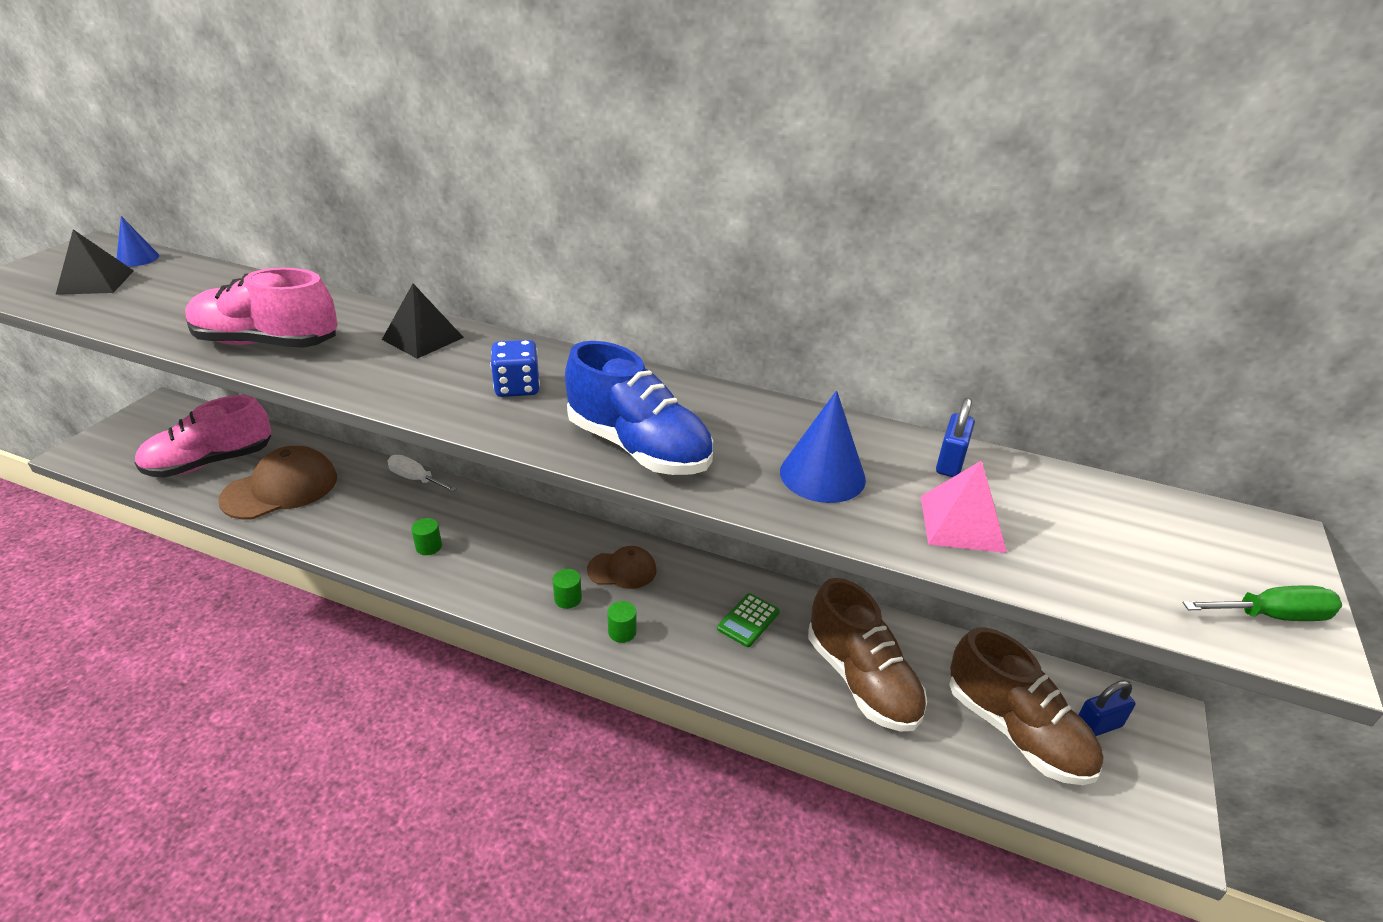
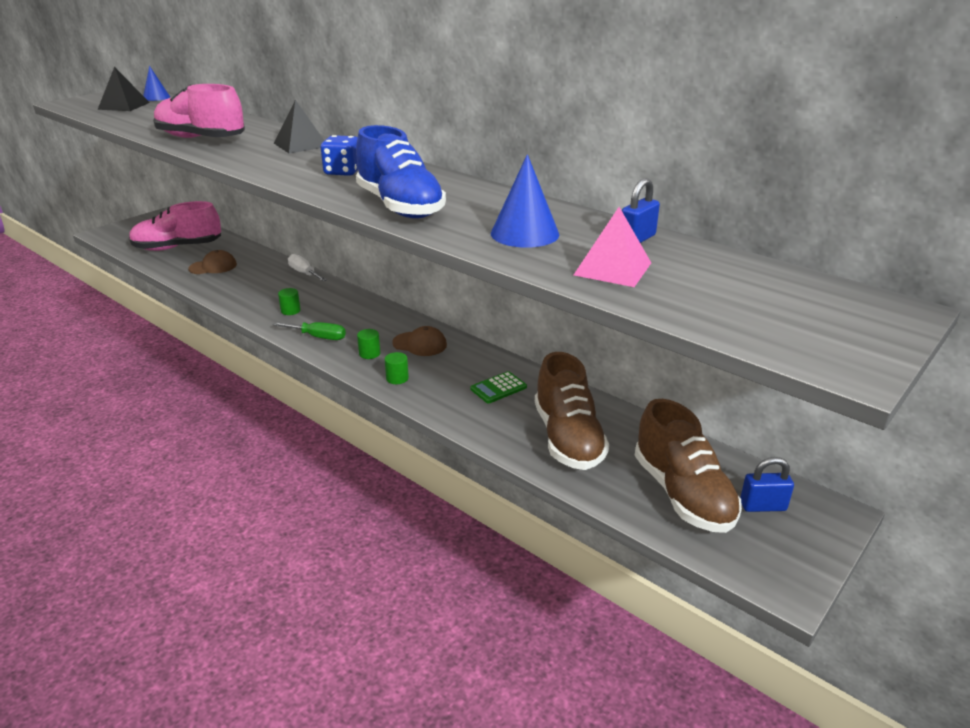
camera: 20 degrees right, 5 degrees down
brown cap [218,446,337,519] -> brown cap [188,250,237,274], size x0.58
green screwdriver [1183,585,1342,621] -> green screwdriver moved to [272,322,346,340]

